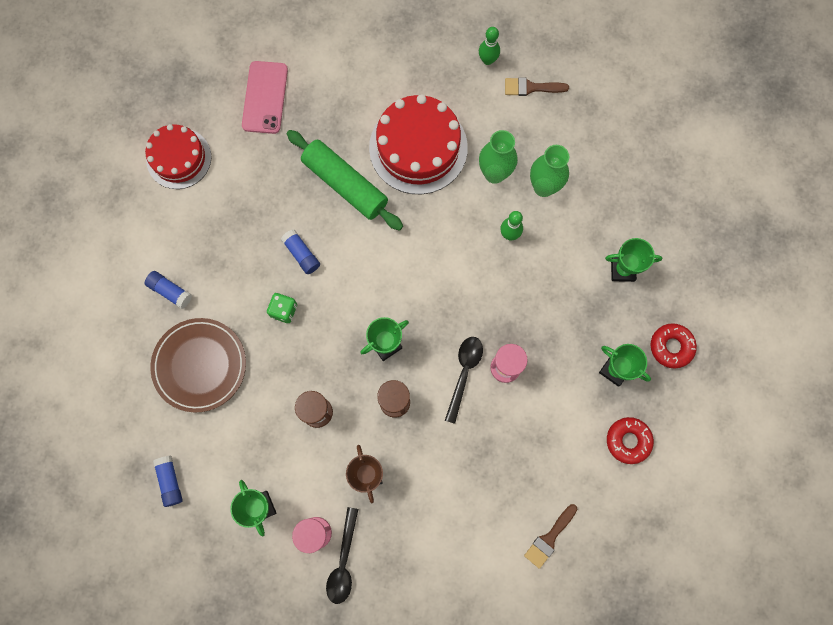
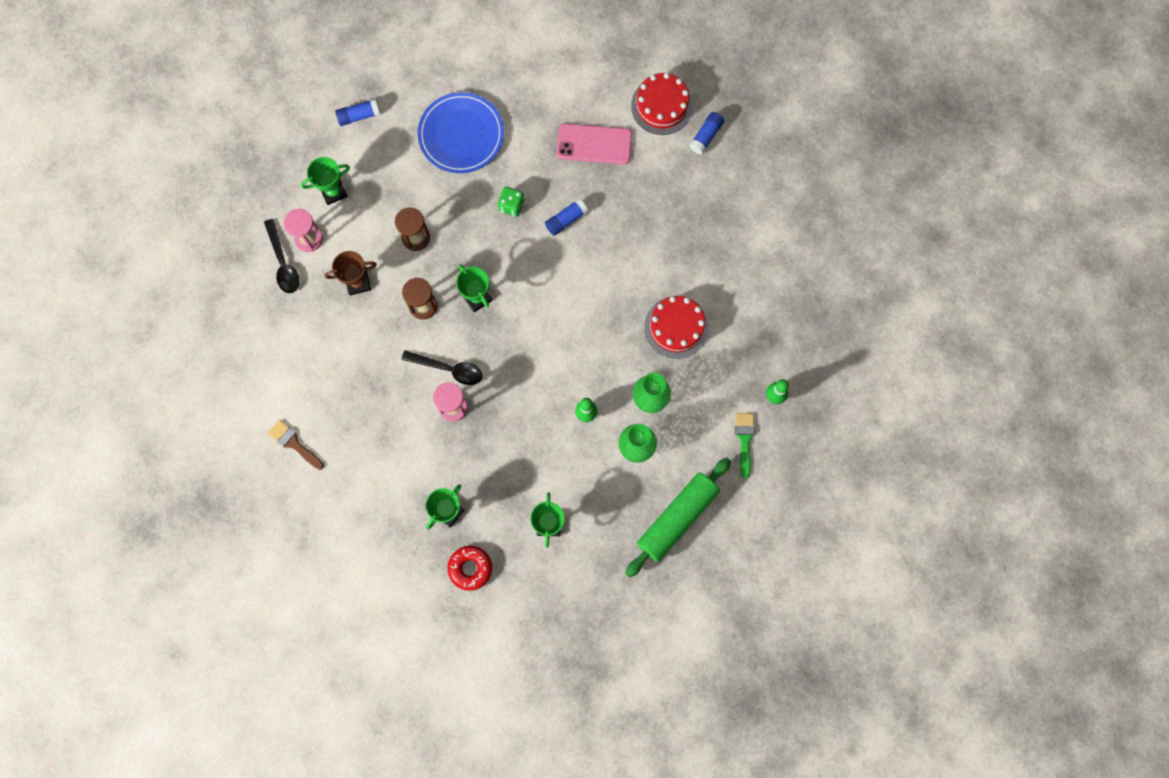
camera: 90 degrees right, 0 degrees up
blue glue stick [144,271,192,309] -> blue glue stick moved to [689,112,724,155]
brown plate [150,318,246,412] -> blue plate [418,92,504,173]
pink phone [242,61,288,134] -> pink phone moved to [557,123,632,164]
green rolling pin [287,130,403,231] -> green rolling pin moved to [625,458,731,578]
black spoon [326,507,358,604] -> black spoon turned 120 degrees counterclockwise [264,219,300,293]
red cake [369,94,468,194] -> red cake [644,296,709,359], size x0.66
brown brush [505,77,569,96] -> green brush [735,413,755,479]
red donut [607,417,654,464] -> none

